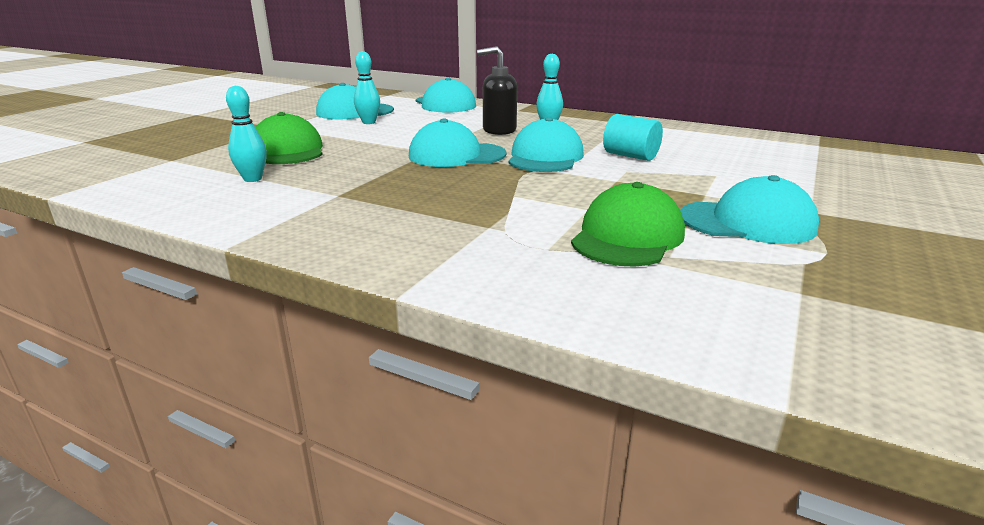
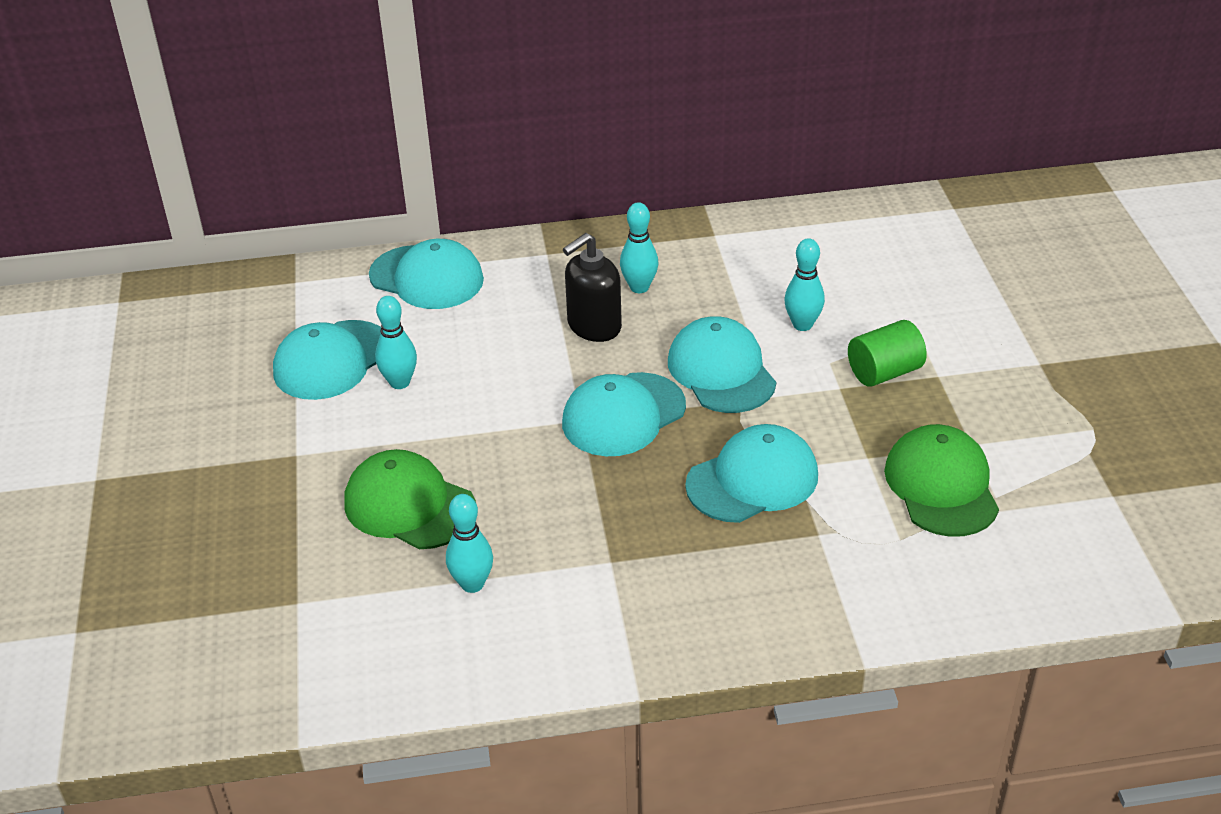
camera: 35 degrees left, 15 degrees up
turquoise cylinder [603,114,663,161] -> turquoise bowling pin [784,238,825,331]
turquoise cap [680,175,819,244] -> turquoise cap moved to [685,424,818,523]
none -> green cylinder [848,320,927,387]

